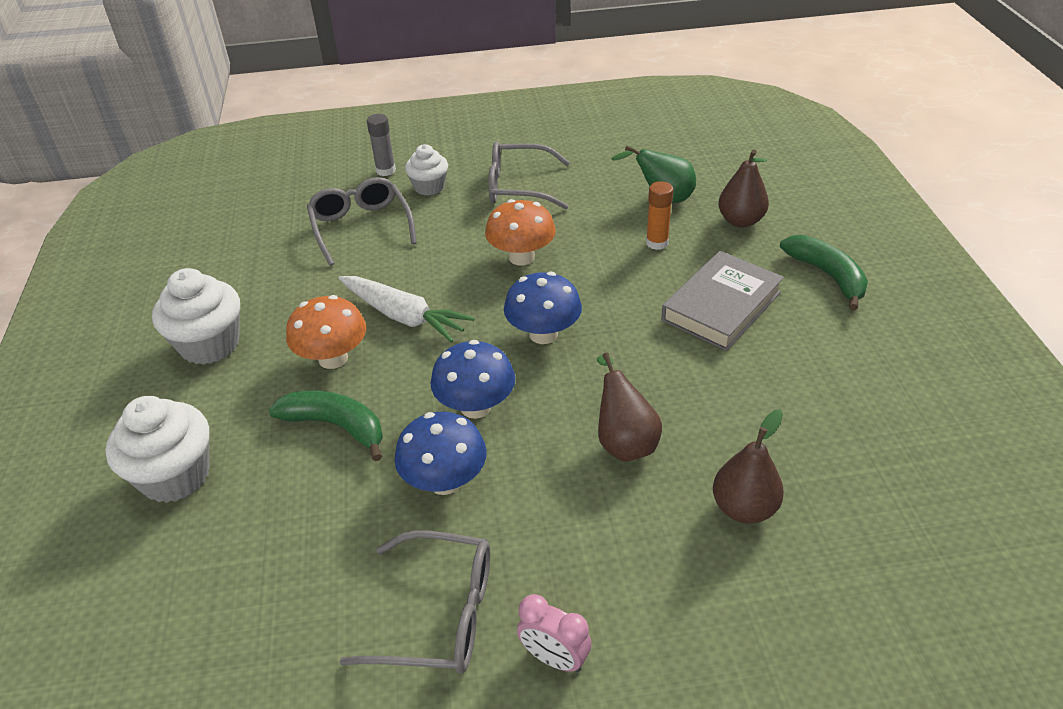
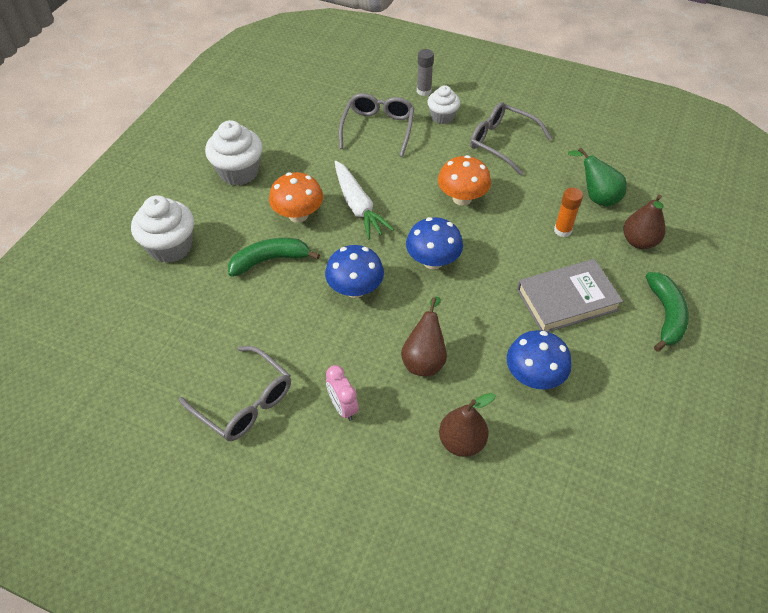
camera: 30 degrees right, 10 degrees up
green banana [269,391,383,461] -> green banana turned 75 degrees counterclockwise [228,238,320,277]
blue mushroom [394,412,486,495] -> blue mushroom moved to [507,330,572,389]
pink clock [517,594,592,672] -> pink clock moved to [326,365,359,421]

